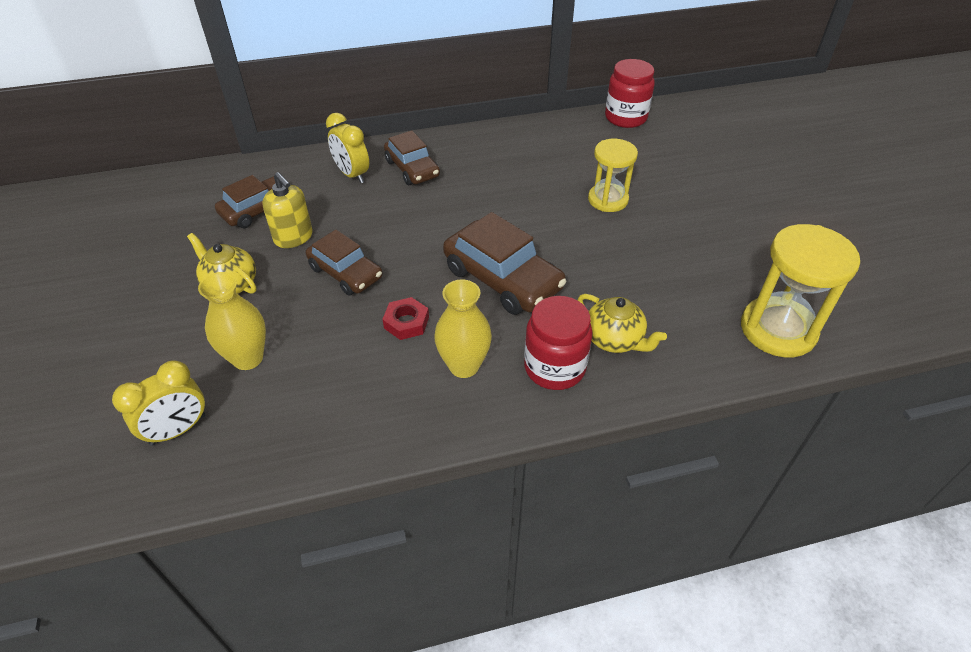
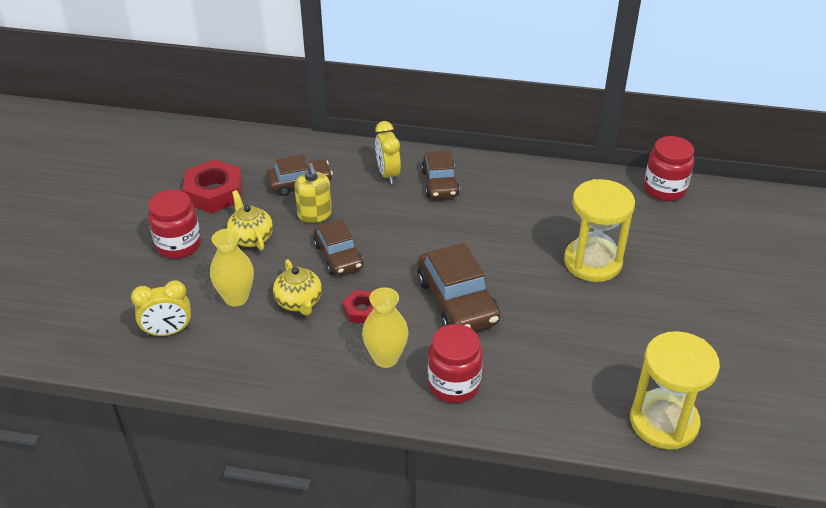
camera: 25 degrees right, 5 degrees down
yellow teapot [578,294,667,353] -> yellow teapot moved to [273,259,322,315]
yellow hourglass [588,139,638,212] -> yellow hourglass [564,179,635,282], size x1.52
none -> red jar [148,190,201,259]
none -> red nut [182,159,243,213]

